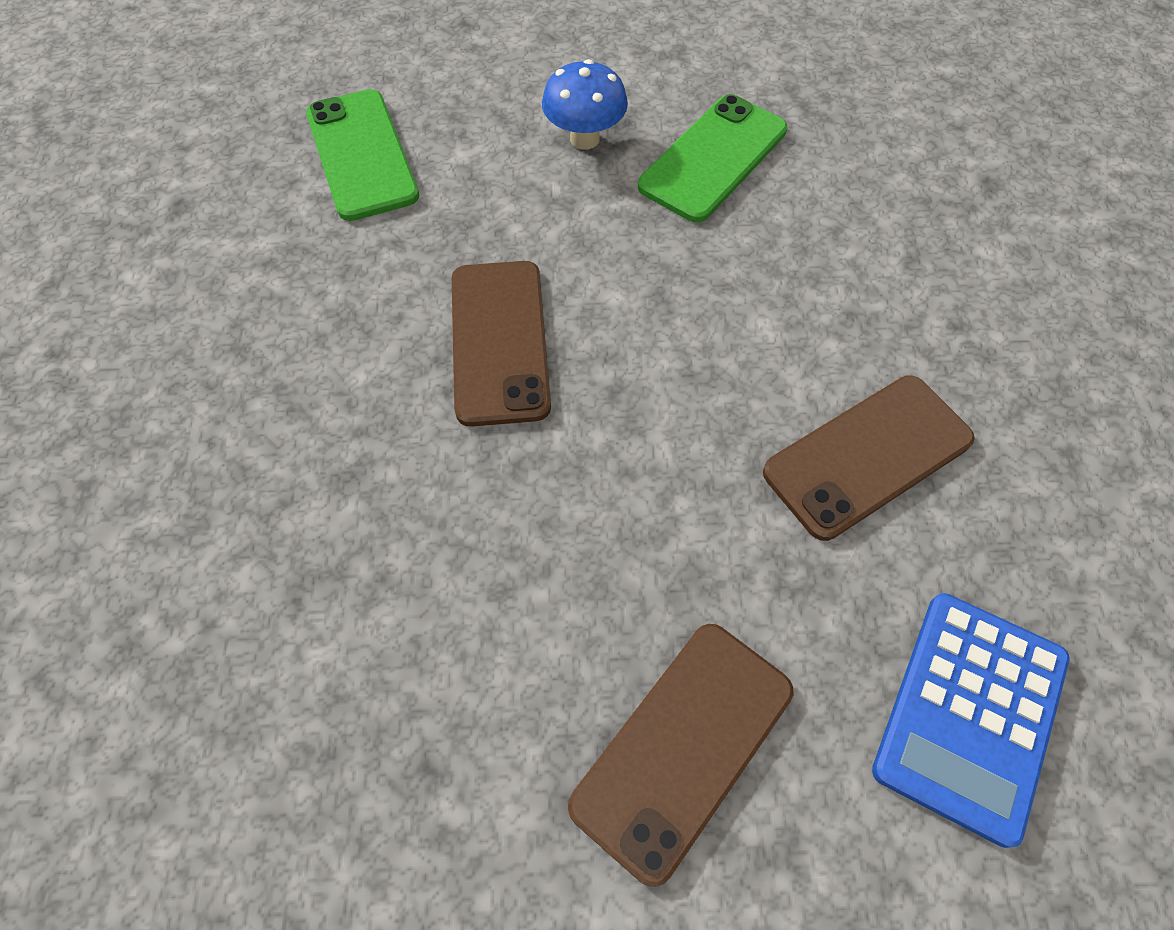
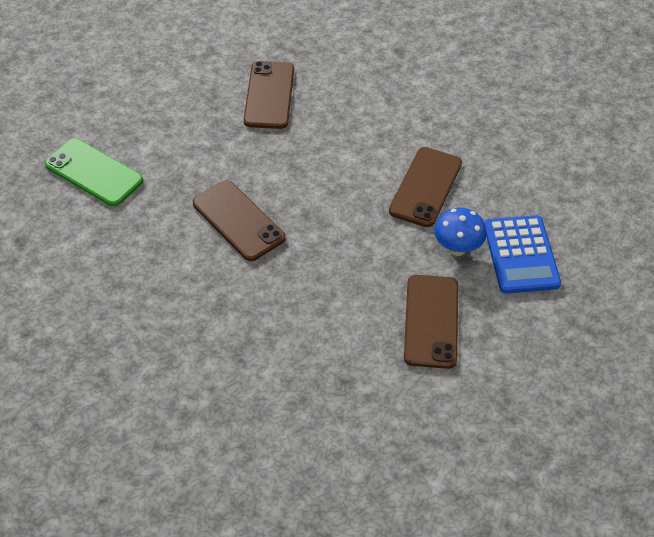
camera: 35 degrees left, 10 degrees down
blue mushroom [542,59,628,150] -> blue mushroom moved to [434,208,487,256]
green phone [638,94,787,222] -> brown phone [244,61,294,129]

